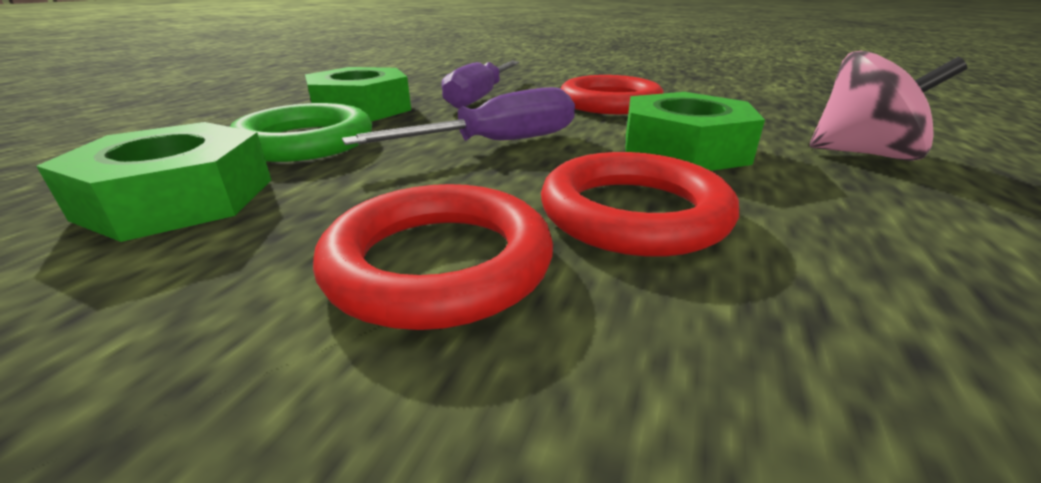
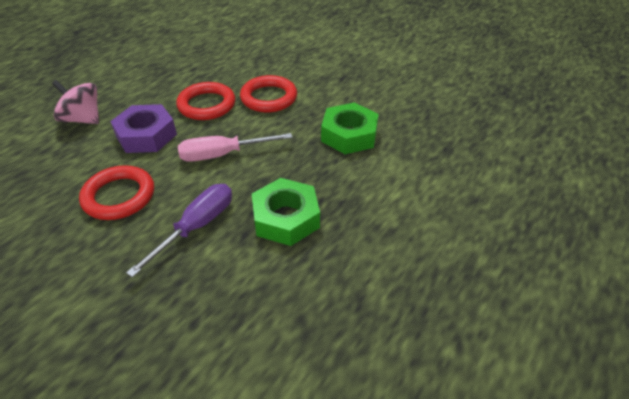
camera: 165 degrees left, 15 degrees up
green ring [230,103,372,162] -> none
purple screwdriver [342,87,575,145] -> pink screwdriver [178,133,293,162]
green nut [626,92,765,171] -> purple nut [110,104,177,153]

